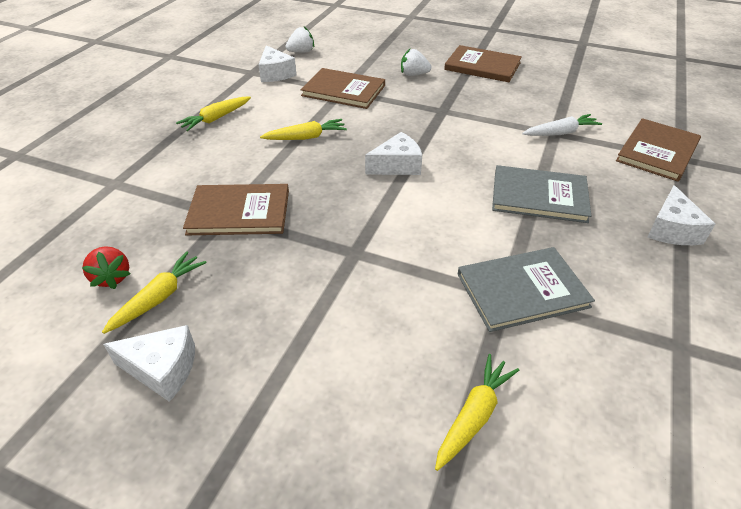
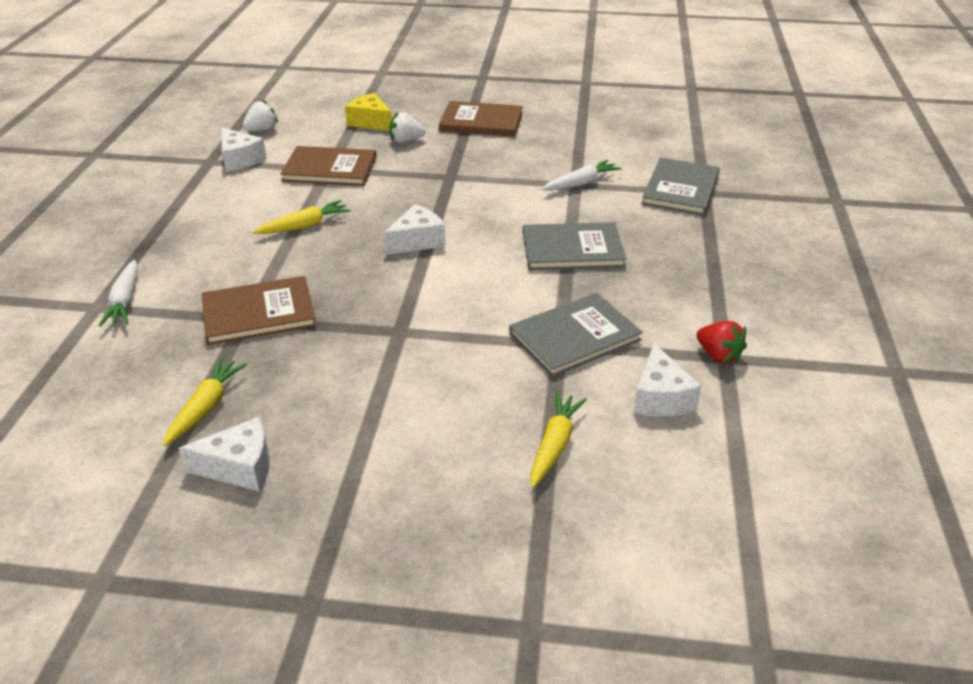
camera: 15 degrees left, 5 degrees down
red strawberry [82,246,131,289] -> red strawberry moved to [697,321,747,364]
yellow carrot [176,97,251,131] -> none
brown book [616,118,701,182] -> grey book [641,157,720,215]
white cheese [647,185,715,245] -> white cheese moved to [633,343,702,417]
none -> white carrot [98,260,138,327]
none -> yellow cheese [345,93,392,131]

